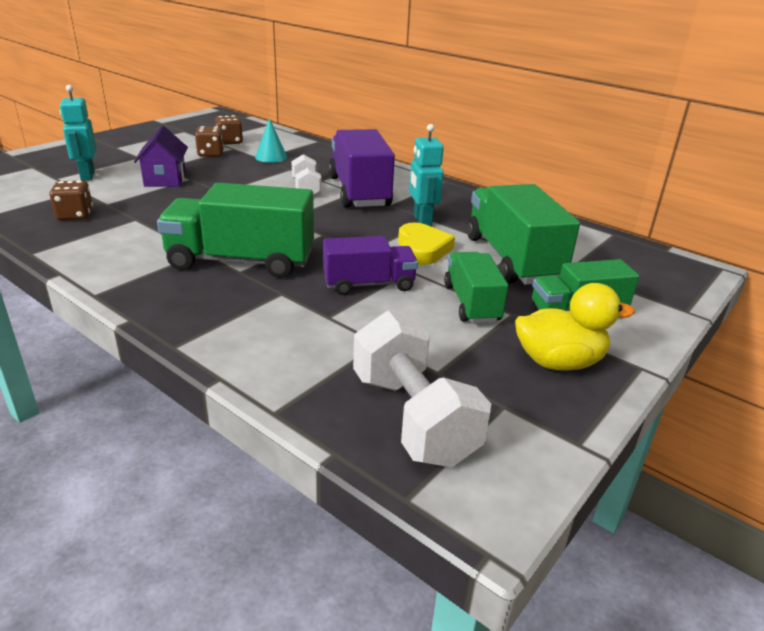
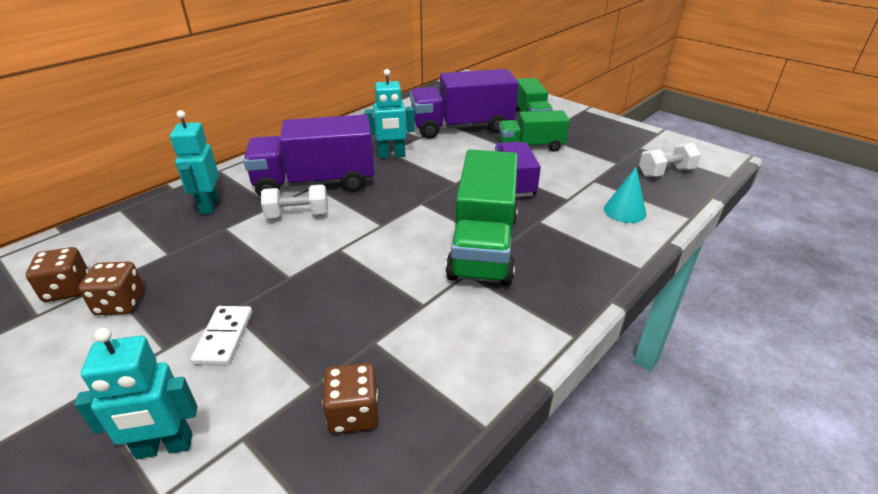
camera: 85 degrees left, 5 degrees up
purple house [134,126,188,187] -> white domino [191,306,252,365]
turquoise cone [255,118,287,163] -> turquoise cone moved to [604,167,646,223]
white dumbbell [353,310,491,467] -> white dumbbell [639,143,701,177], size x0.59
yellow heart [398,223,455,265] -> none
green truck [467,184,580,285] -> purple truck [410,69,519,139]
yellow duck [515,283,635,371] -> none
none -> turquoise robot [170,110,219,214]

